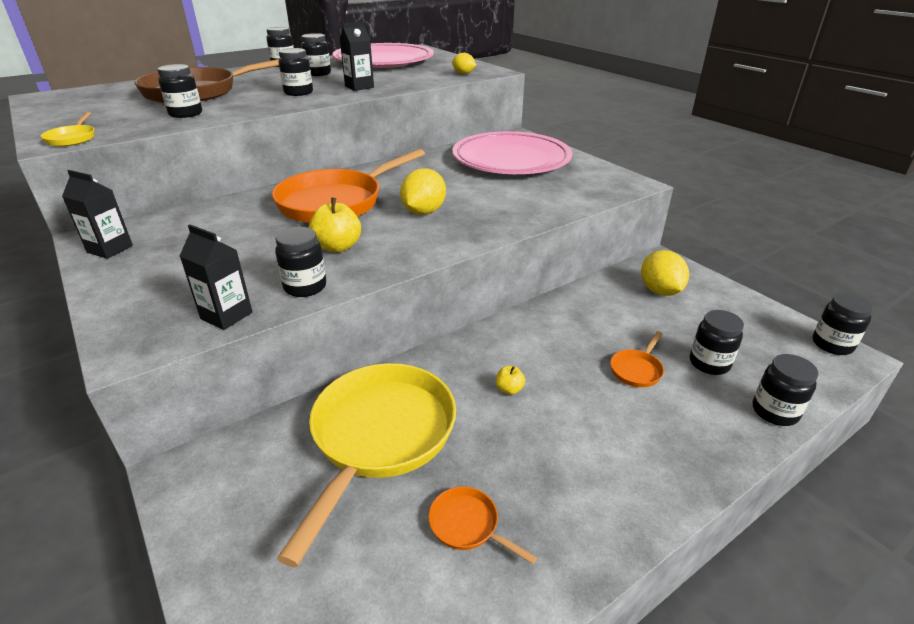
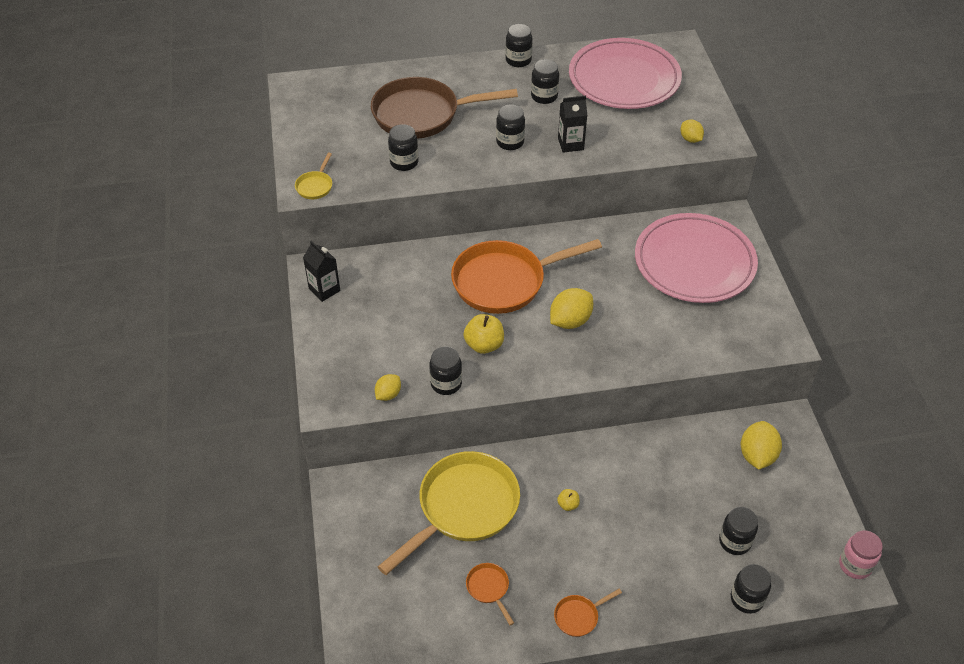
camera: 25 degrees right, 15 degrees up
black carton [180,224,252,330] -> yellow lemon [375,374,401,401]
orange pan [610,331,664,387] -> orange pan moved to [554,589,622,637]
black jar [812,293,874,355] -> pink jar [839,530,883,579]

